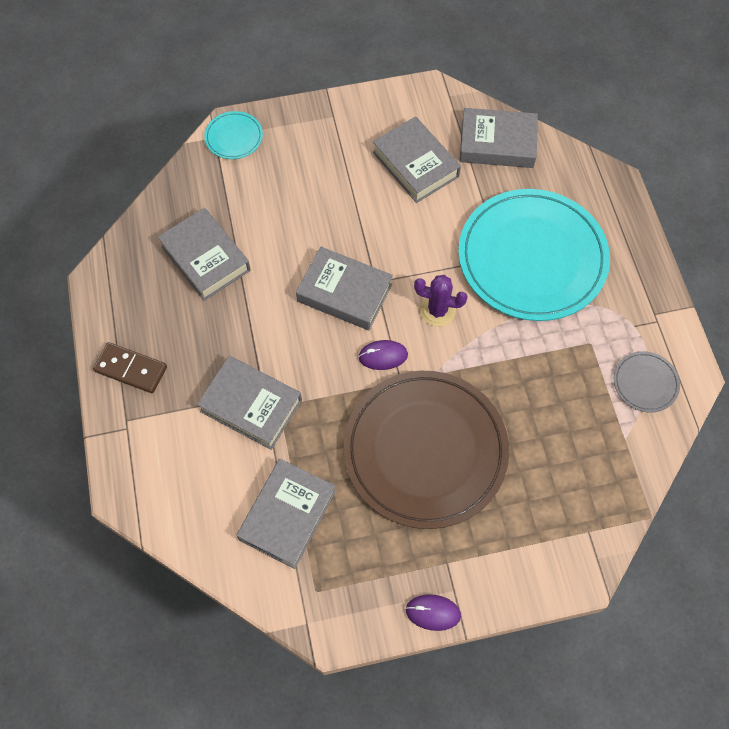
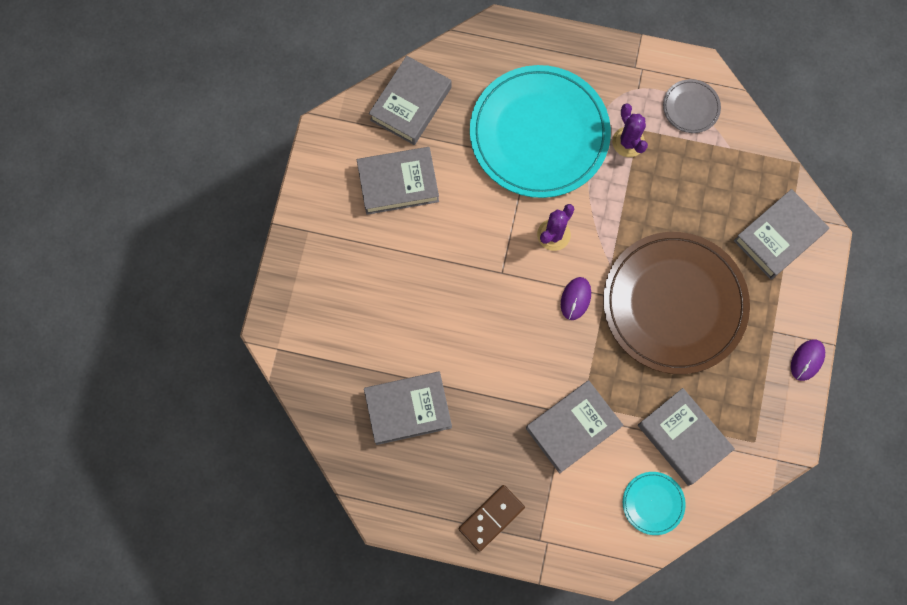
camera: 65 degrees left, 10 degrees up
turquoise plate [204,111,263,159] -> turquoise plate moved to [623,472,686,535]
grey book [296,247,393,330] -> grey book moved to [734,189,829,279]
none -> purple cactus [612,103,648,157]

